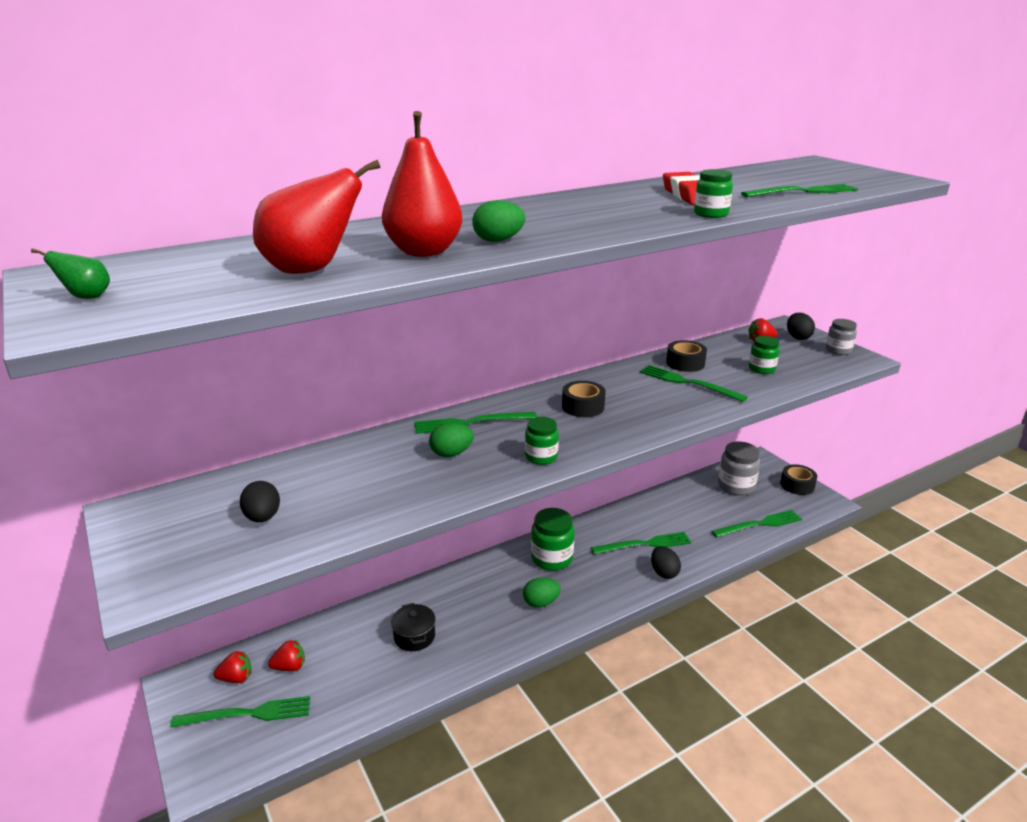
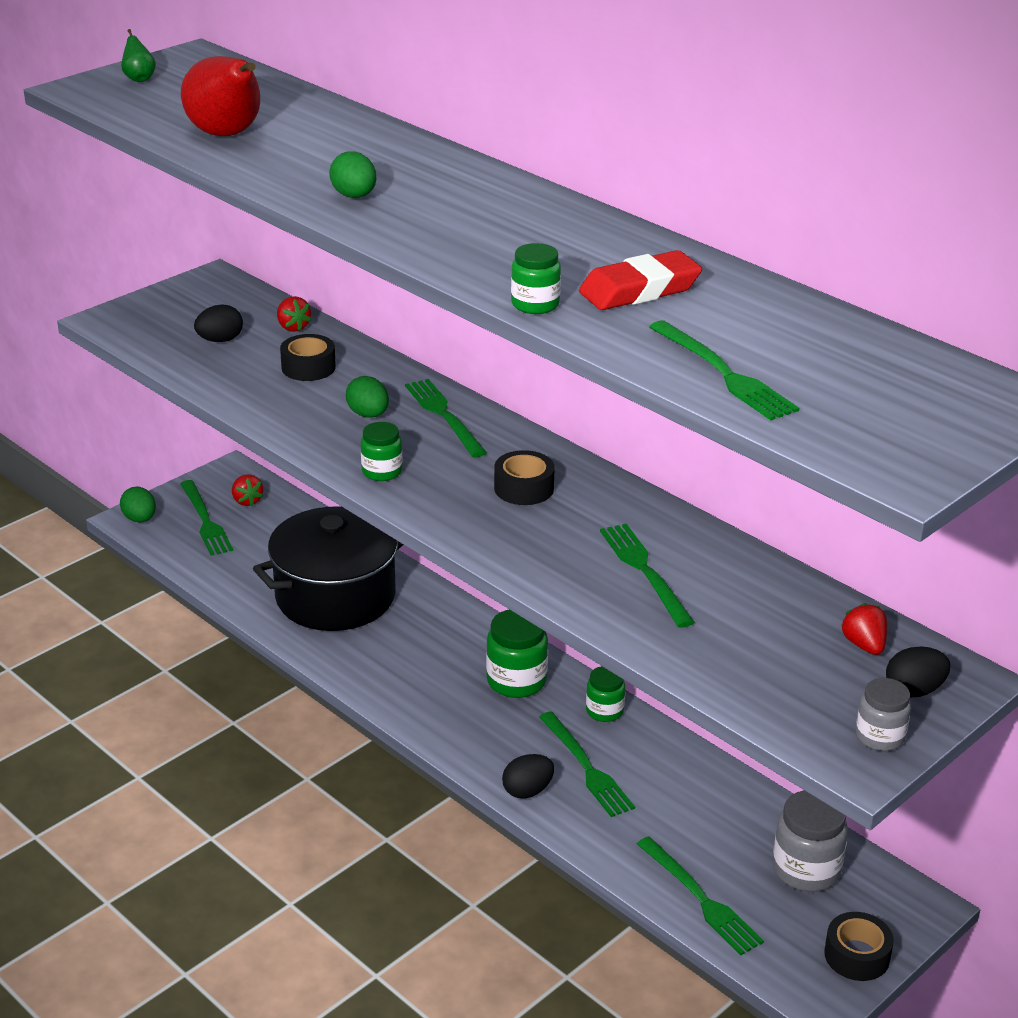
camera: 75 degrees right, 5 degrees up
red strawberry [268,640,305,671] -> red strawberry moved to [277,296,312,332]
red pear [382,111,462,257] -> none
black pot [391,603,436,651] -> black pot [253,506,404,631], size x2.43
green egg [523,577,561,608] -> green egg moved to [120,487,156,523]
green fork [640,365,748,402] -> green fork turned 45 degrees counterclockwise [600,524,695,627]
black tape [666,340,707,372] -> black tape moved to [280,334,336,381]
green jar [749,336,780,374] -> green jar moved to [586,666,625,722]

